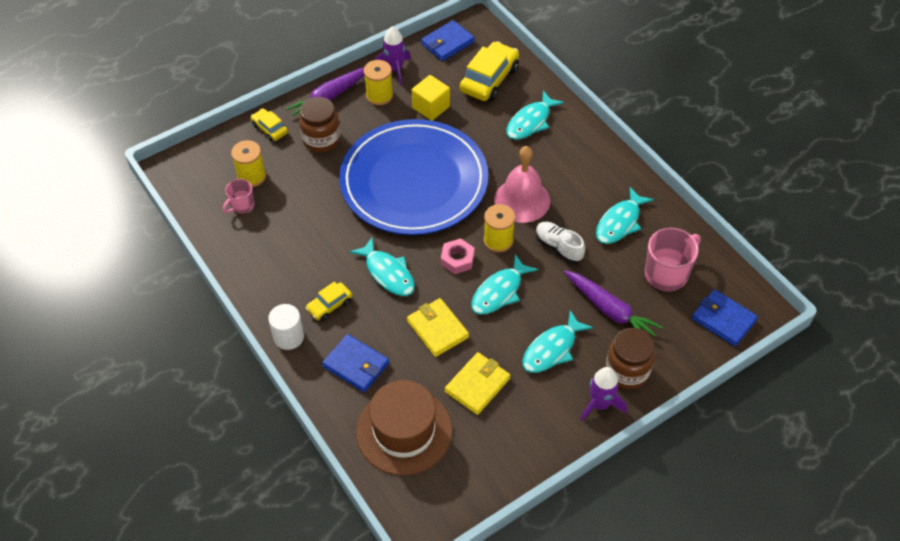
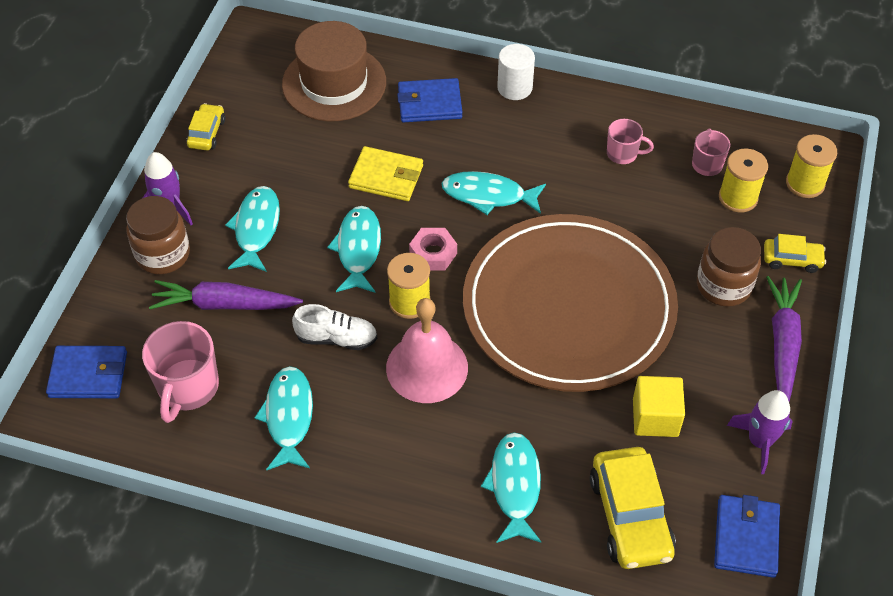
camera: 140 degrees right, 0 degrees up
yellow car [306,282,352,321] -> yellow car moved to [186,103,225,150]
blue plate [339,119,488,235] -> brown plate [463,214,678,392]
yellow spool [364,60,393,105] -> yellow spool moved to [786,134,837,198]
yellow wallet [445,352,510,415] -> none
none -> pink mug [607,119,654,164]

